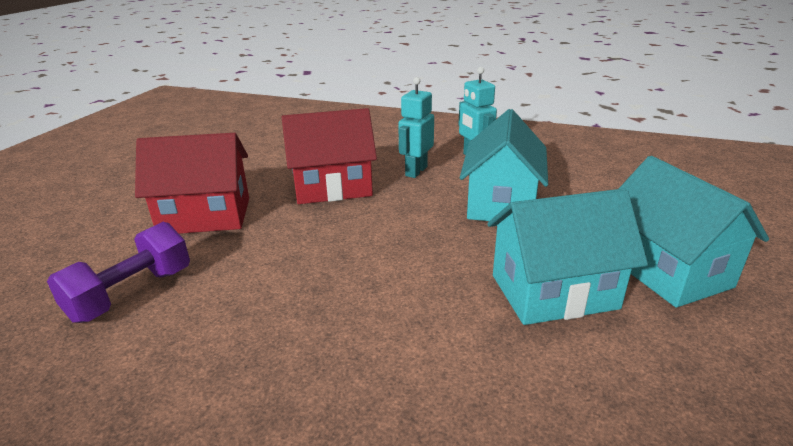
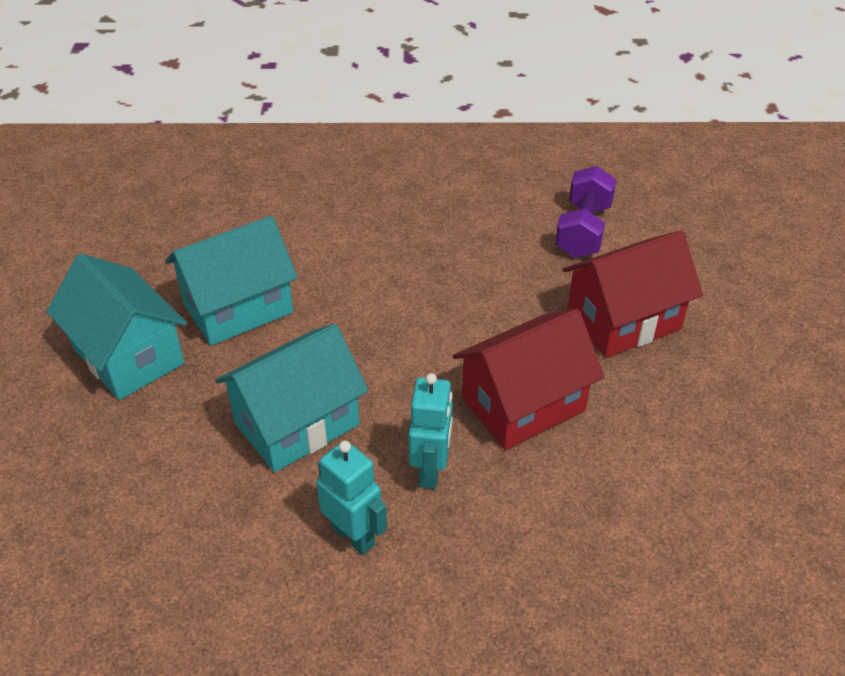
camera: 160 degrees right, 15 degrees up
turquoise house [460,109,548,221] -> turquoise house turned 60 degrees clockwise [215,324,369,472]

